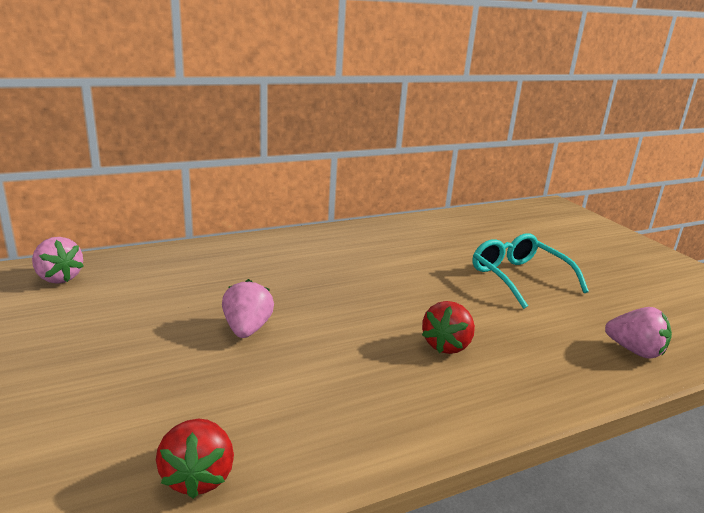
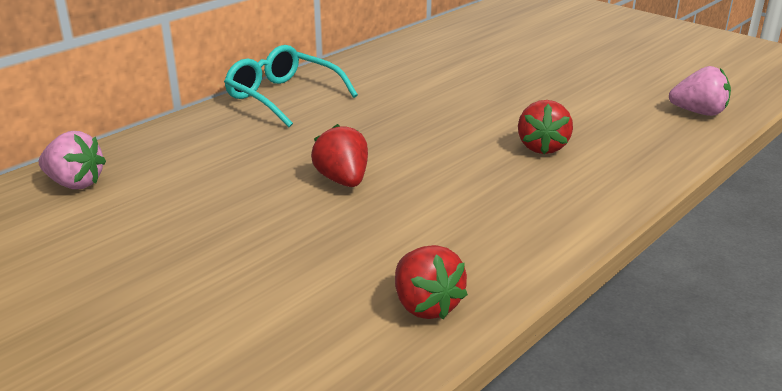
camera: 20 degrees left, 5 degrees up
pink strawberry [222,279,274,338] -> red strawberry [311,124,368,187]
turquoise glasses [472,233,589,309] -> turquoise glasses moved to [224,45,358,127]

